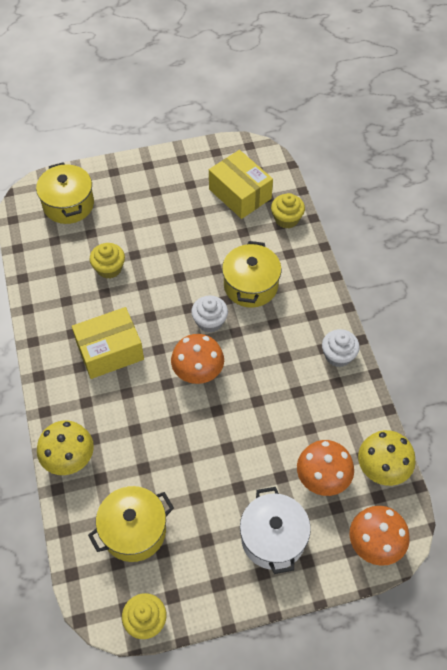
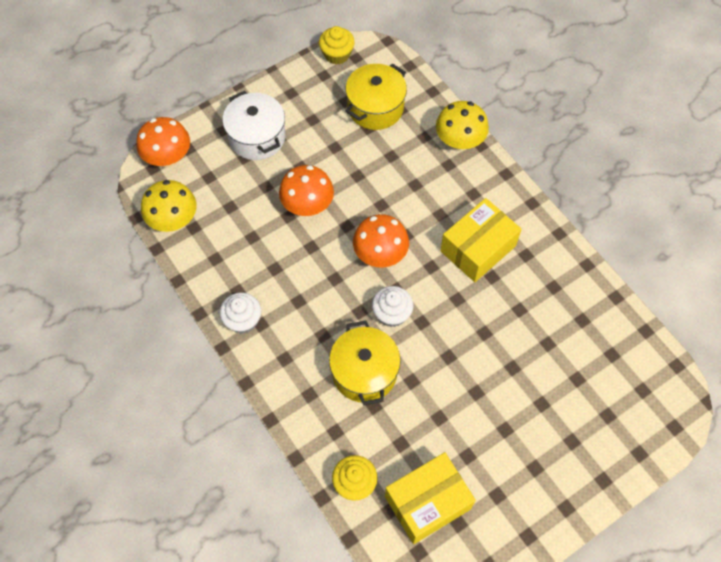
camera: 160 degrees right, 5 degrees up
yellow pot [36,162,94,224] -> none
yellow cupcake [90,243,125,279] -> none
yellow box [209,150,273,219] -> yellow box turned 60 degrees counterclockwise [385,452,476,544]
orange mushroom [297,440,354,496] -> orange mushroom moved to [279,165,334,216]

